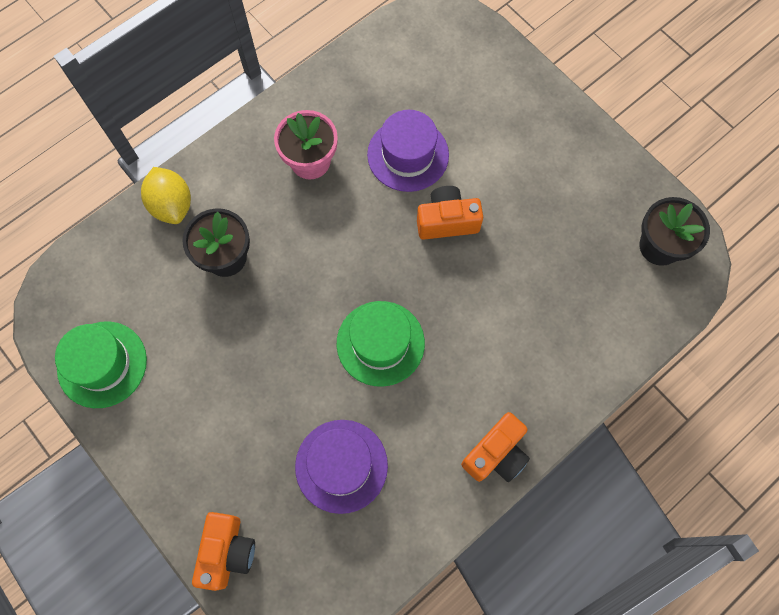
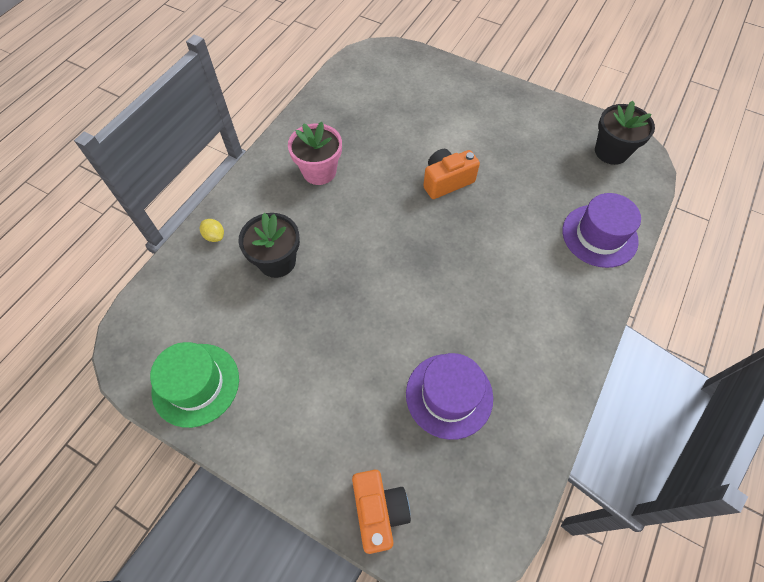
camera: 20 degrees left, 10 degrees down
yellow lemon [141,167,191,224] -> yellow lemon [200,219,224,242], size x0.52
green hat [337,301,425,387] -> none
purple hat [367,110,449,192] -> purple hat moved to [562,193,641,268]
orange camera [461,412,530,482] -> none

